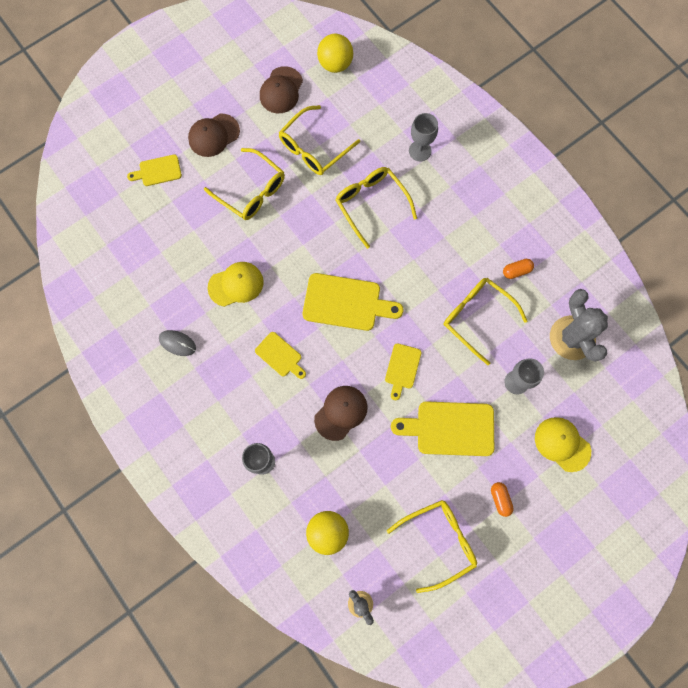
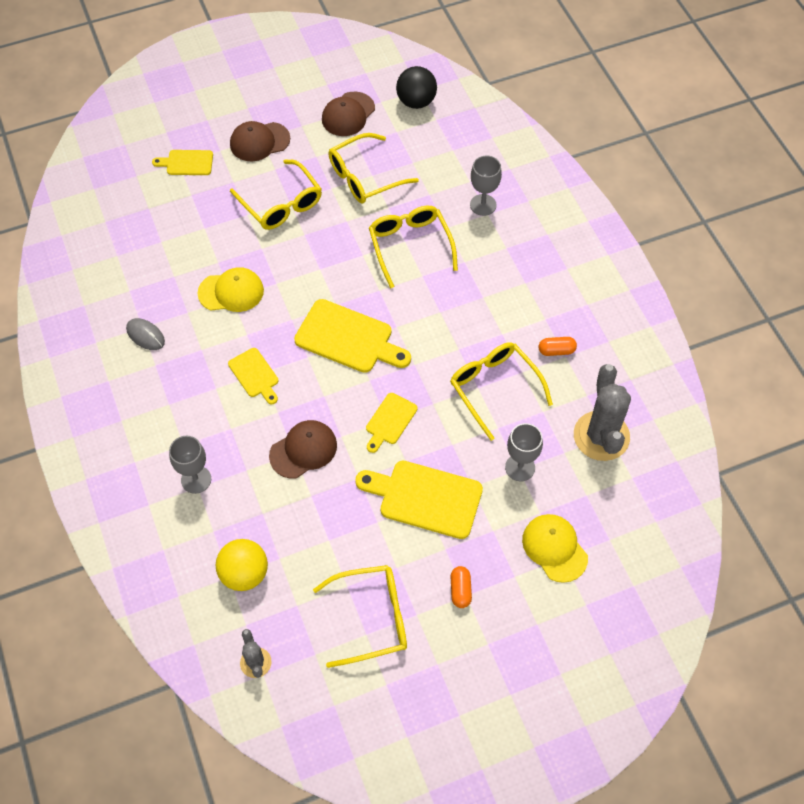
camera: 15 degrees right, 15 degrees down
yellow ball [317,34,353,73] -> black ball [396,66,437,109]

